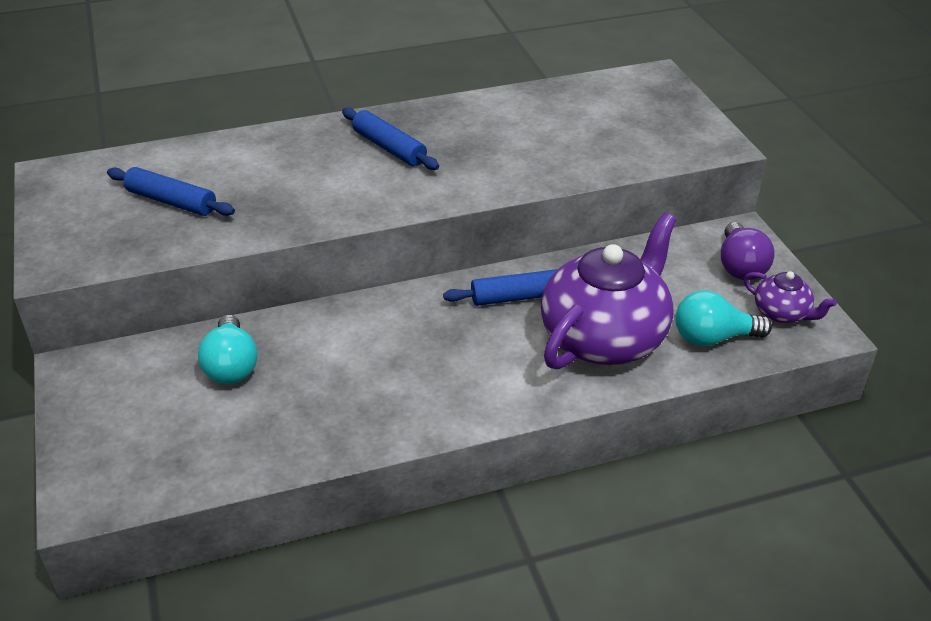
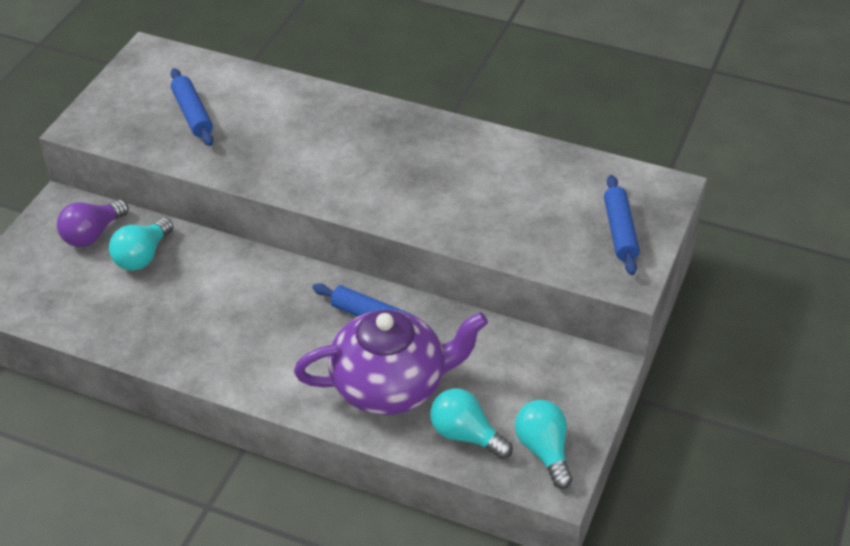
camera: 40 degrees right, 5 degrees up
blue rolling pin [342,107,439,170] -> blue rolling pin moved to [604,175,640,275]
purple light bulb [721,222,775,280] -> purple light bulb moved to [57,200,129,247]
purple teapot [744,271,837,323] -> turquoise light bulb [515,400,573,489]

